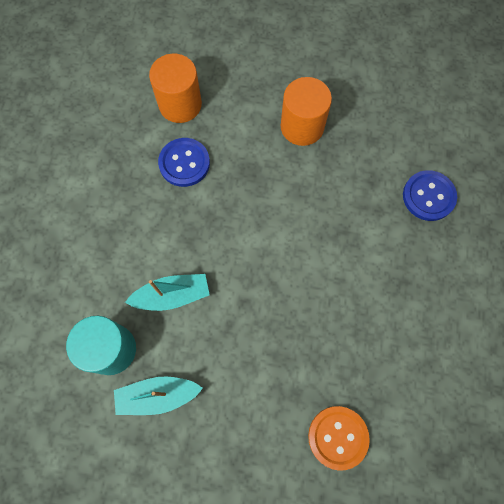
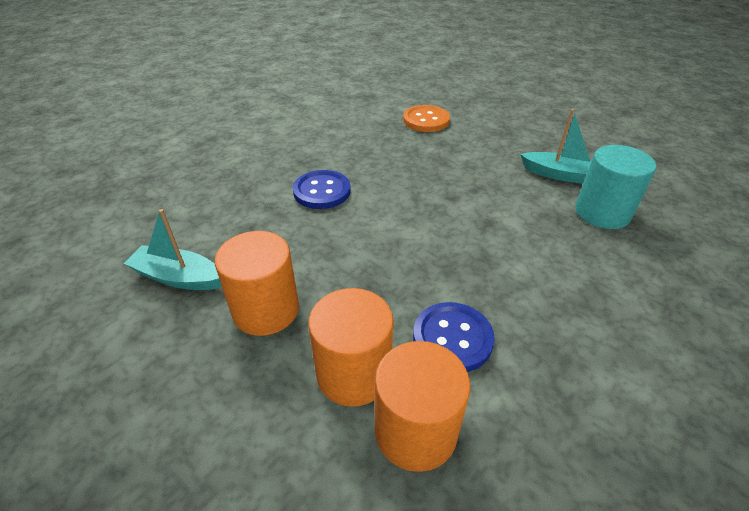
camera: 150 degrees left, 30 degrees down
turquoise boat [125,274,210,311] -> turquoise boat moved to [123,209,221,290]
blue button [403,170,457,221] -> blue button moved to [293,170,351,209]
none -> orange cylinder [308,288,394,407]

